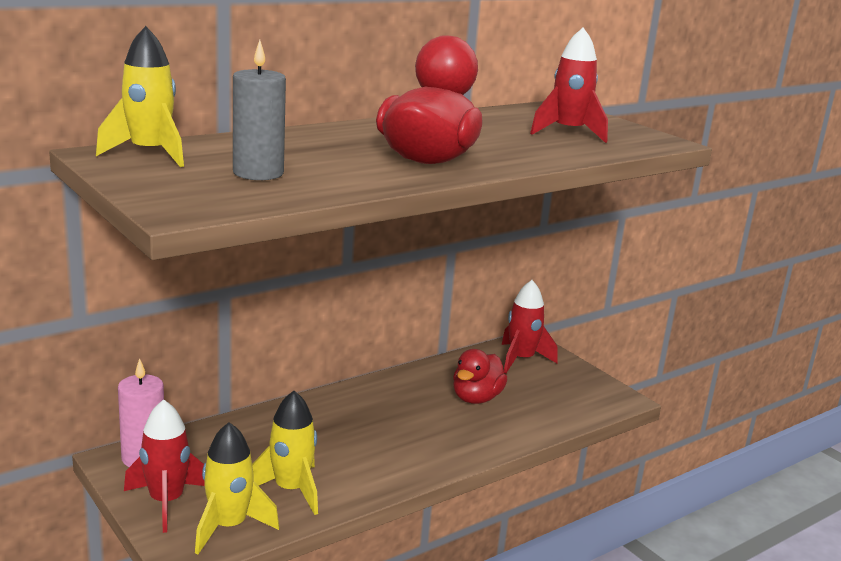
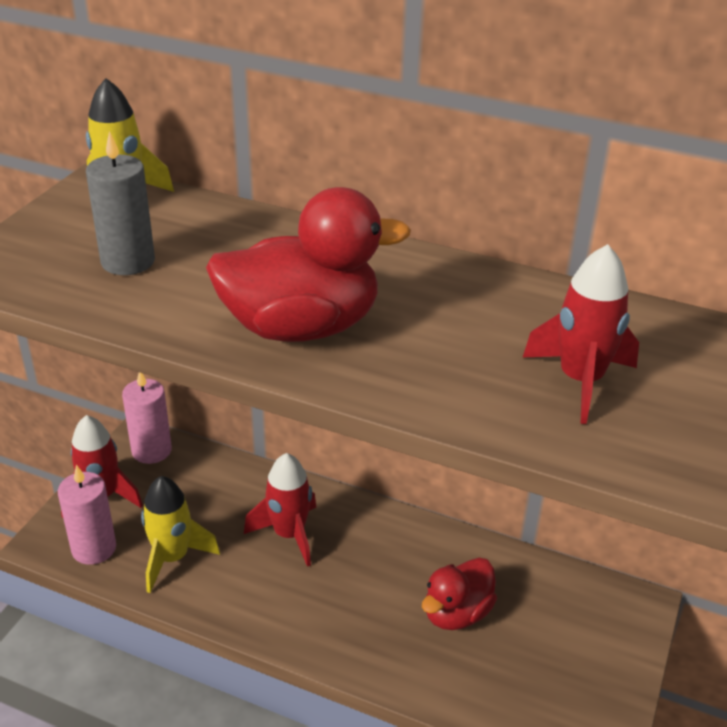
camera: 60 degrees right, 15 degrees up
yellow rocket [195,422,279,554] -> pink candle [58,465,116,565]
red duck [453,349,508,404] -> red duck turned 45 degrees counterclockwise [422,558,497,630]
red rocket [502,280,558,374] -> red rocket moved to [244,453,317,567]

